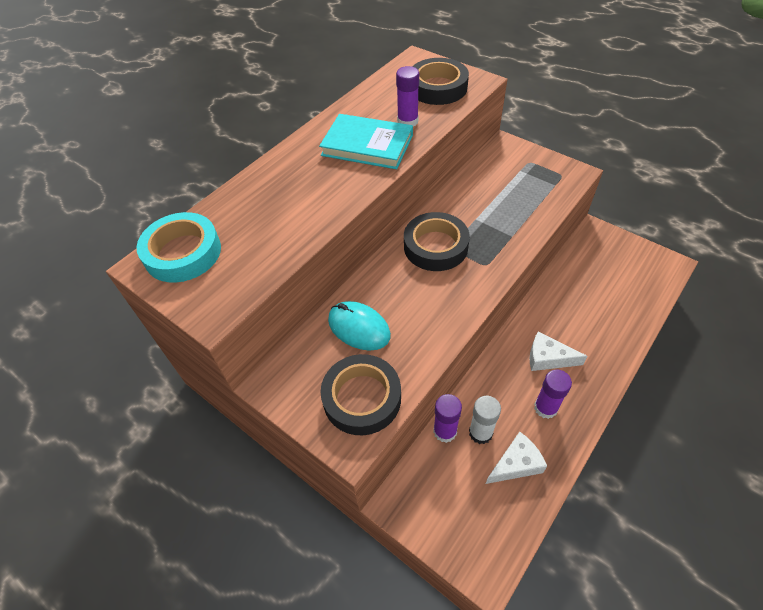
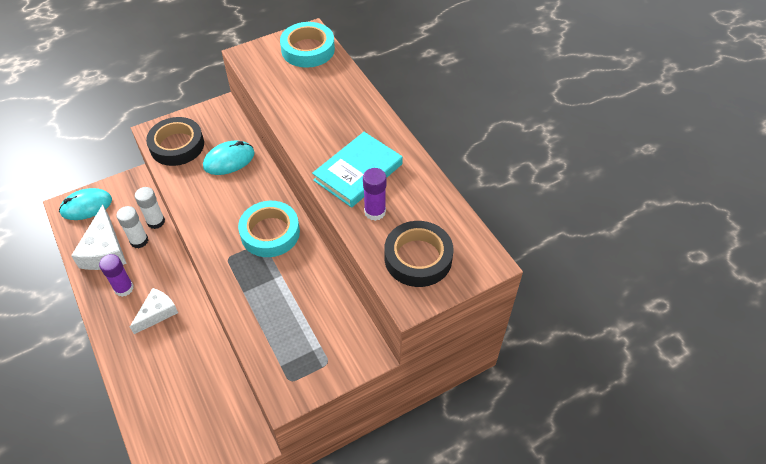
camera: 110 degrees right, 0 degrees up
black tape [404,212,470,271] -> turquoise tape [238,201,300,257]
purple glue stick [433,394,462,443] -> white glue stick [135,187,165,229]
white cheese [486,432,547,484] -> white cheese [71,205,127,270], size x1.50
none -> turquoise mouse [59,188,112,220]

